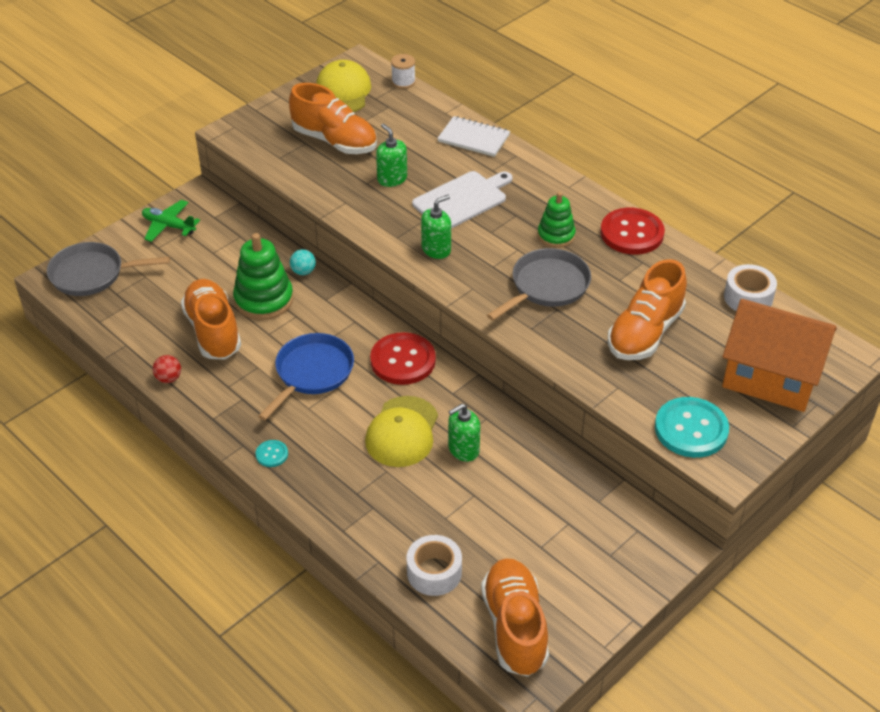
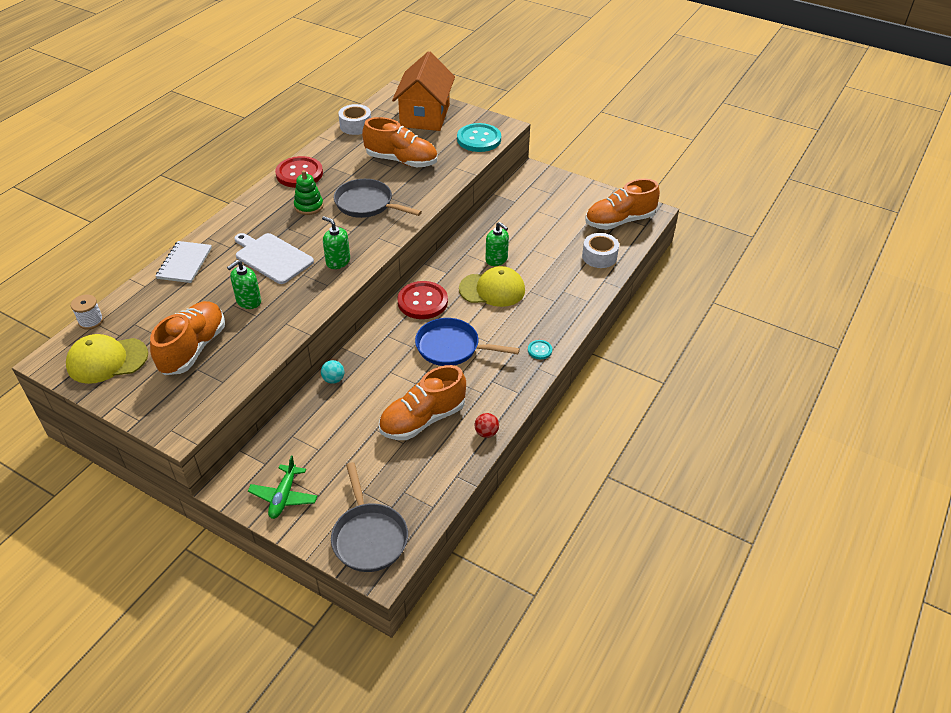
camera: 105 degrees left, 0 degrees up
green stacking toy [233,233,293,320] -> none

